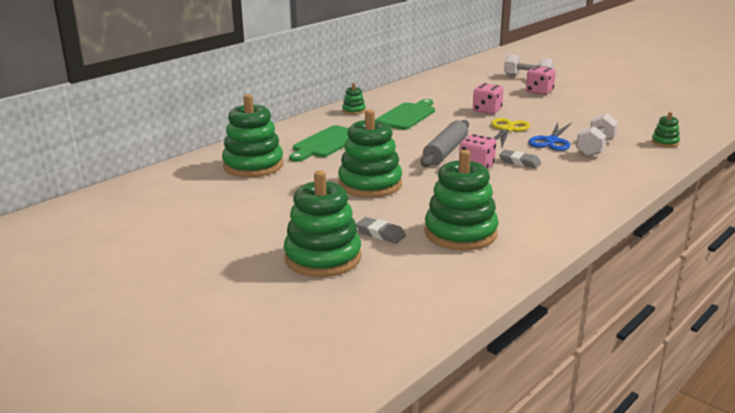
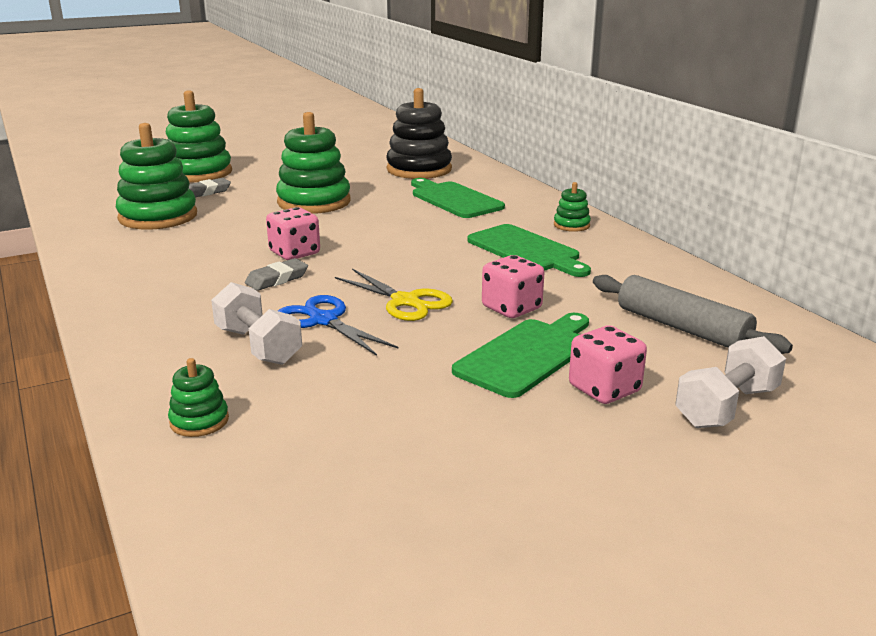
camera: 110 degrees right, 0 degrees up
green stacking toy [222,94,284,177] -> black stacking toy [386,88,452,179]
grey rolling pin [421,120,469,167] -> grey rolling pin moved to [593,275,793,354]
none -> green cutting board [452,313,589,398]

